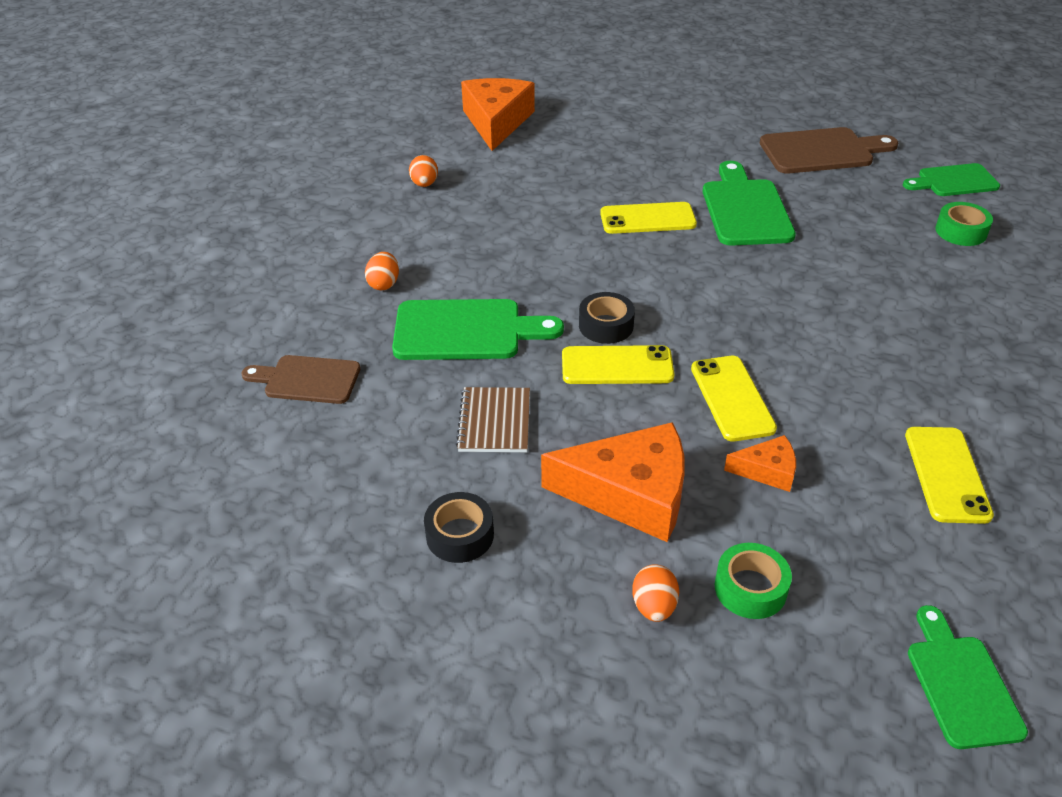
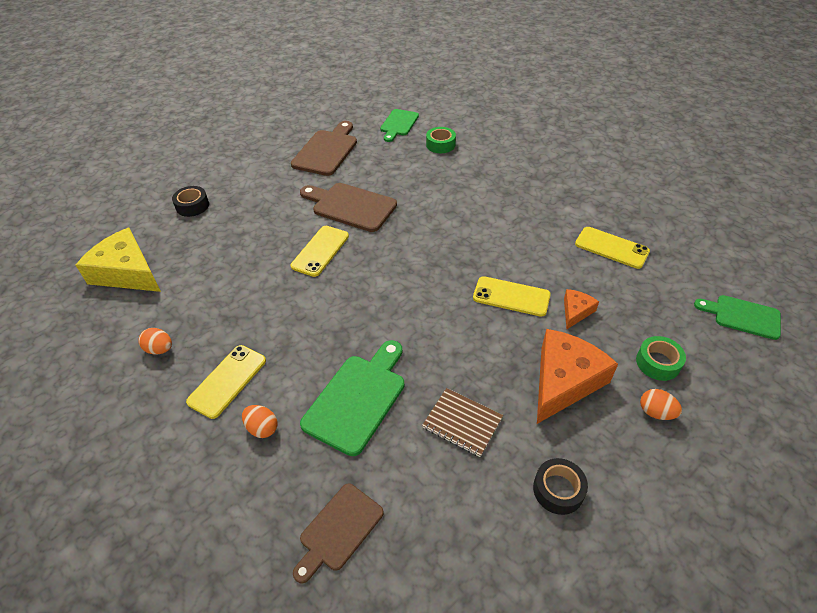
camera: 60 degrees left, 5 degrees up
orange cheese [461,78,535,151] -> yellow cheese [76,228,161,292]
yellow phone [562,345,674,384] -> yellow phone moved to [186,345,266,419]
black tape [579,292,635,344] -> black tape moved to [172,186,209,217]
green cutting board [703,161,796,246] -> brown cutting board [300,183,397,232]

